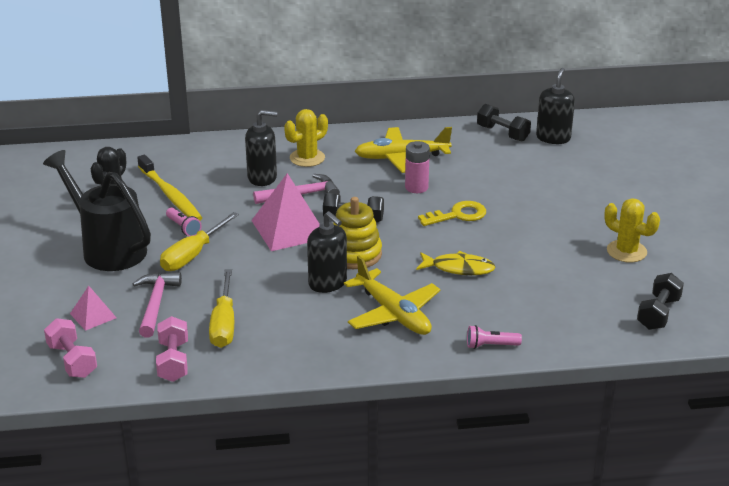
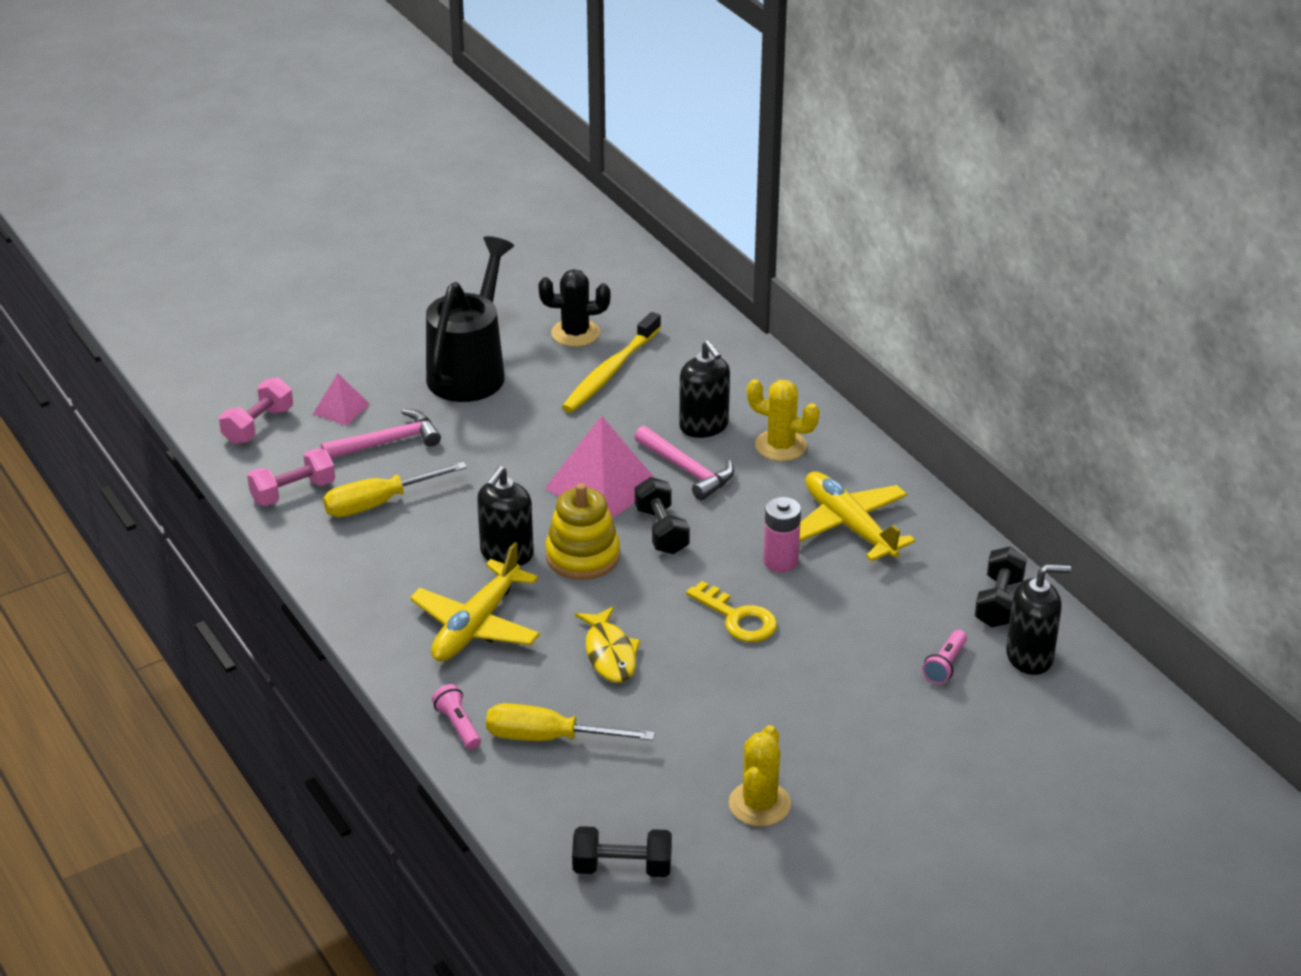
camera: 65 degrees right, 5 degrees up
yellow screwdriver [160,212,239,271] -> yellow screwdriver moved to [486,703,655,741]
pink flashlight [166,208,202,236] -> pink flashlight moved to [922,630,967,684]

